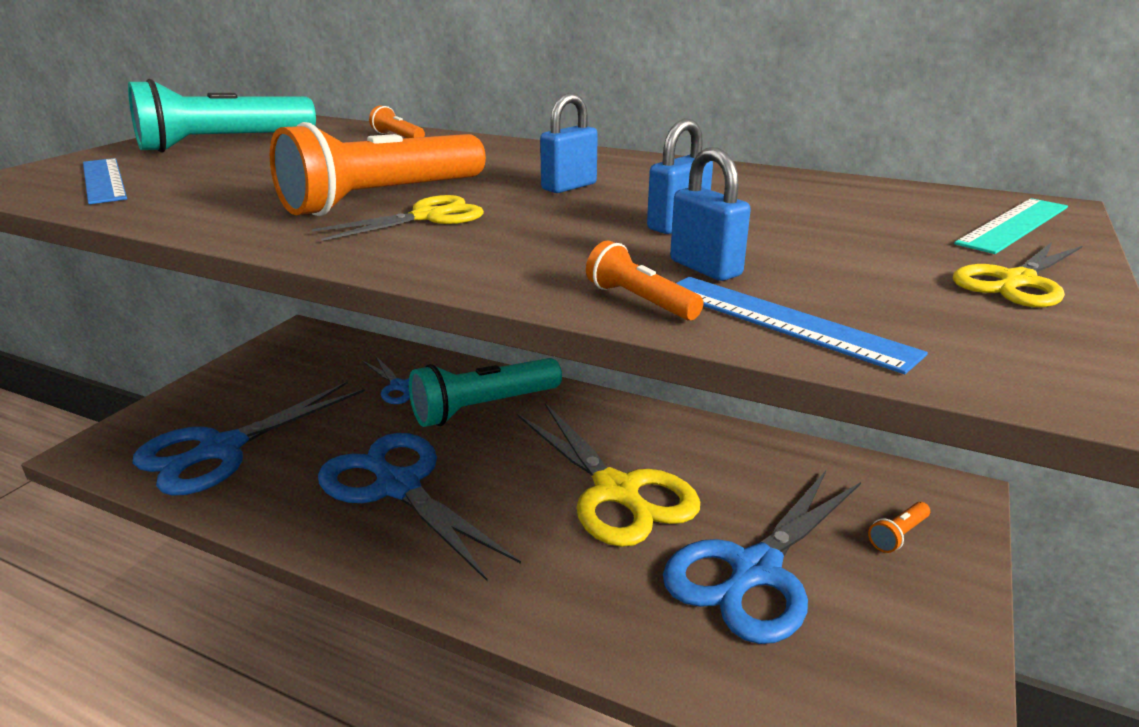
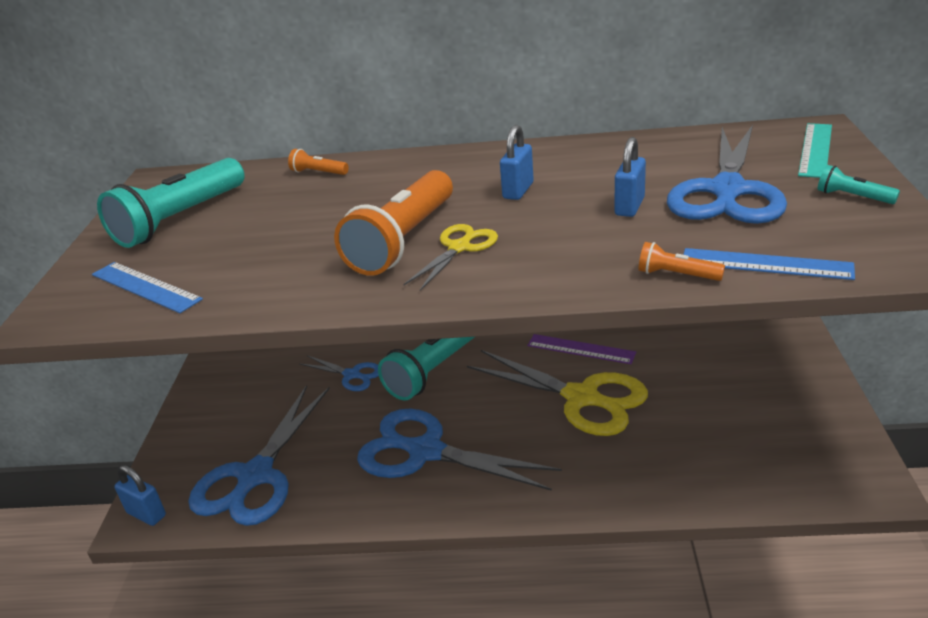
camera: 20 degrees left, 5 degrees up
blue scissors [663,471,861,644] -> blue scissors moved to [667,125,787,224]
blue padlock [670,148,751,281] -> blue padlock moved to [115,465,166,526]
orange flashlight [868,502,930,553] -> none
yellow scissors [953,242,1082,307] -> turquoise flashlight [818,165,900,204]
none -> purple ruler [527,334,636,364]

